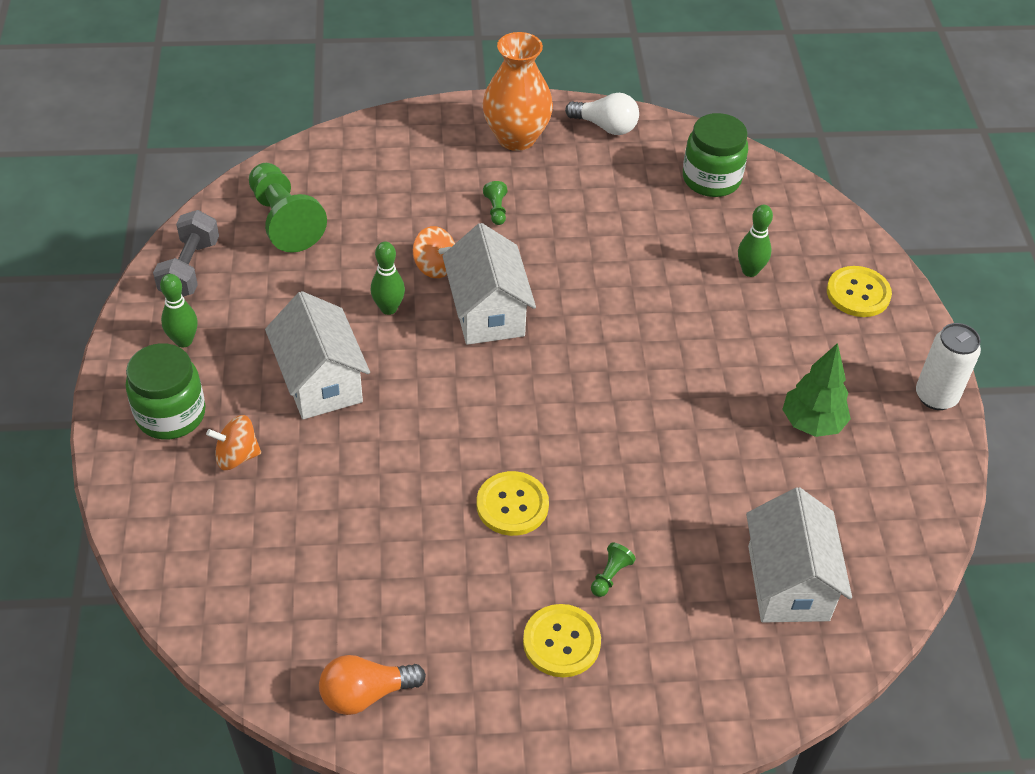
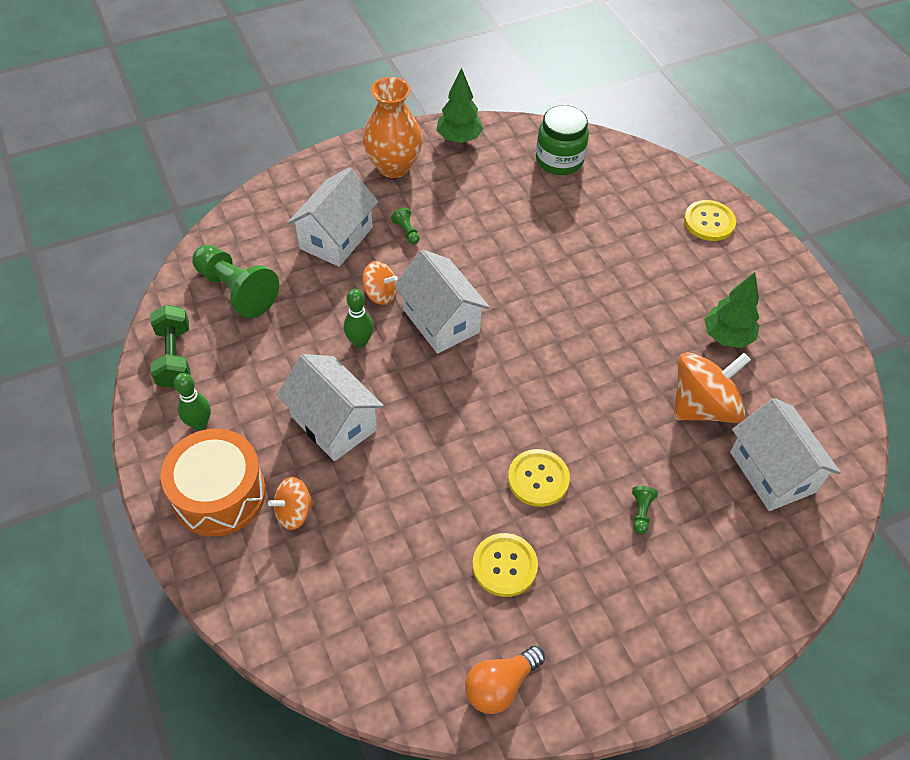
camera: 20 degrees left, 5 degrees up
green jar [126,343,206,440] -> orange drum [161,429,266,536]
grey dumbbell [153,210,219,297] -> green dumbbell [151,305,191,388]
yellow button [523,604,601,677] -> yellow button moved to [472,533,538,597]
white light bulb [565,93,639,135] -> green tree [437,68,483,143]
green bowling pin [738,205,773,277] -> none
white can [916,323,981,410] -> none
none -> white house [287,168,378,267]
none -> orange spinning top [674,352,751,423]

